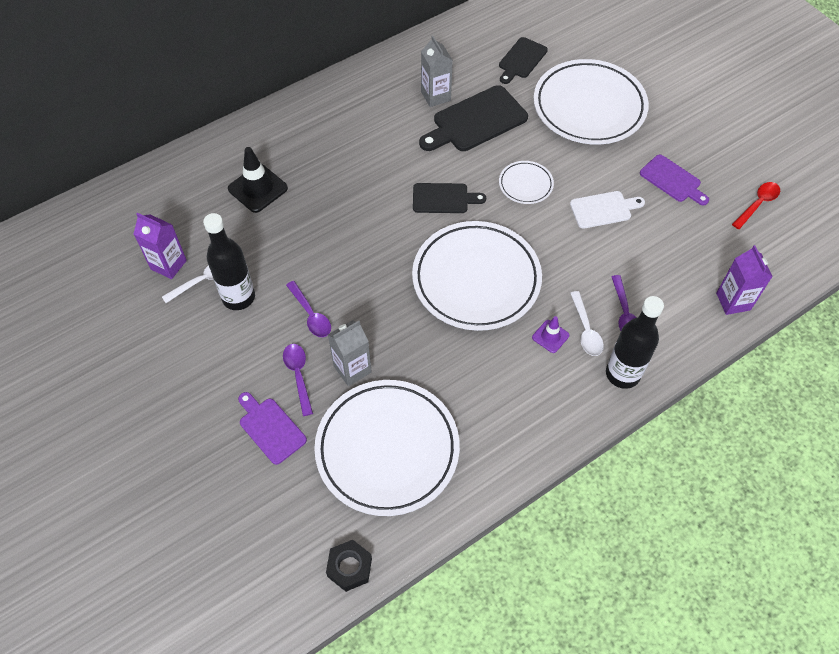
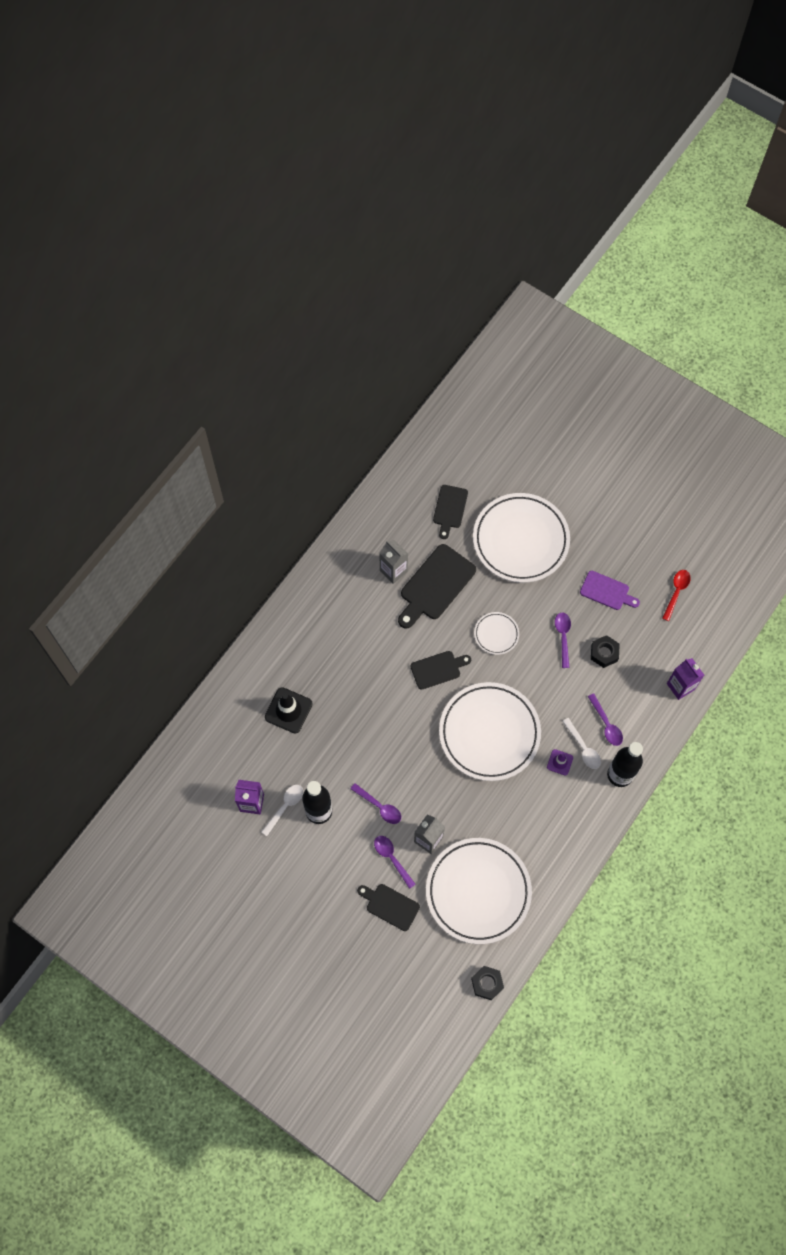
camera: 20 degrees left, 10 degrees up
purple cutting board [238,392,307,465] -> black cutting board [357,884,420,931]
white cutting board [570,191,645,229] -> purple spoon [555,613,571,668]
none -> black nut [591,635,620,668]

